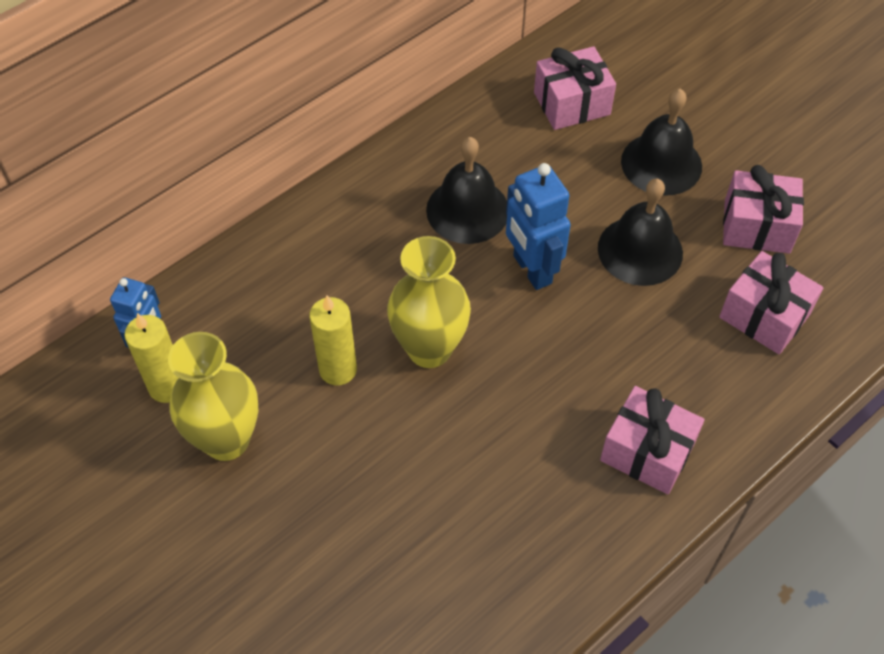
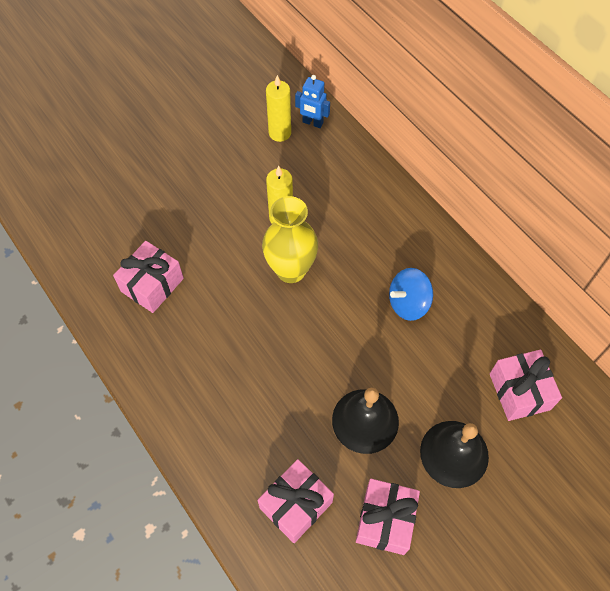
camera: 95 degrees right, 5 degrees up
yellow vase [168,332,258,461] -> none
black bell [426,137,507,244] -> blue spinning top [389,268,433,321]
blue robot [506,163,571,290] -> none
pink gift [600,386,705,495] -> pink gift moved to [113,241,184,313]

